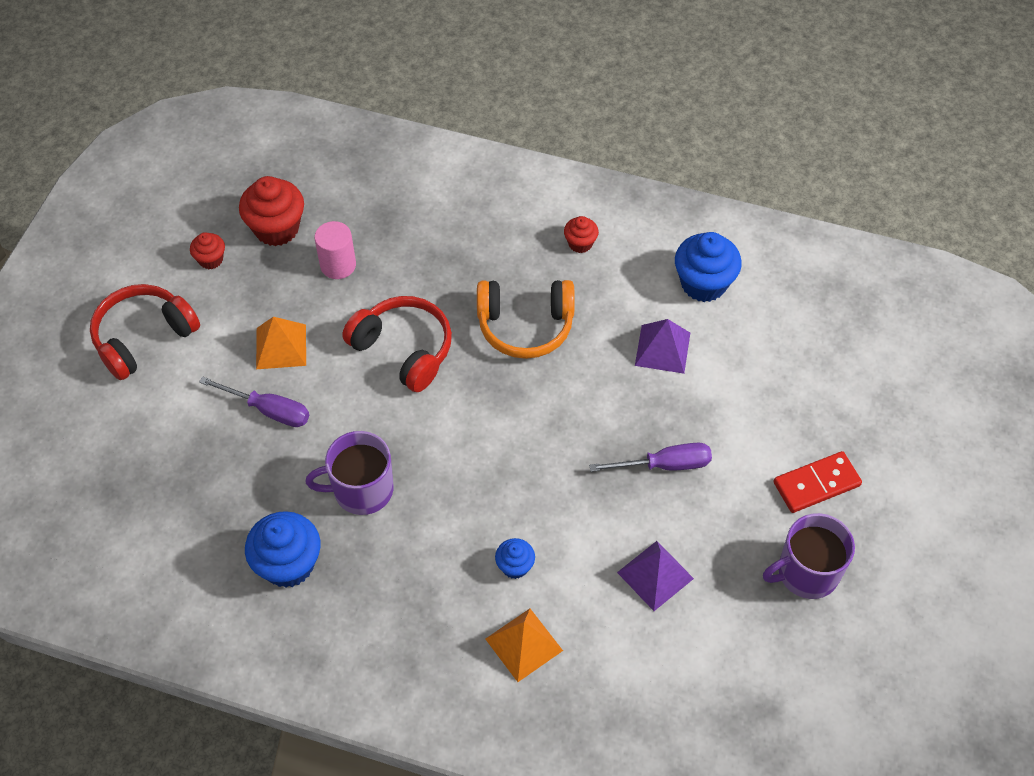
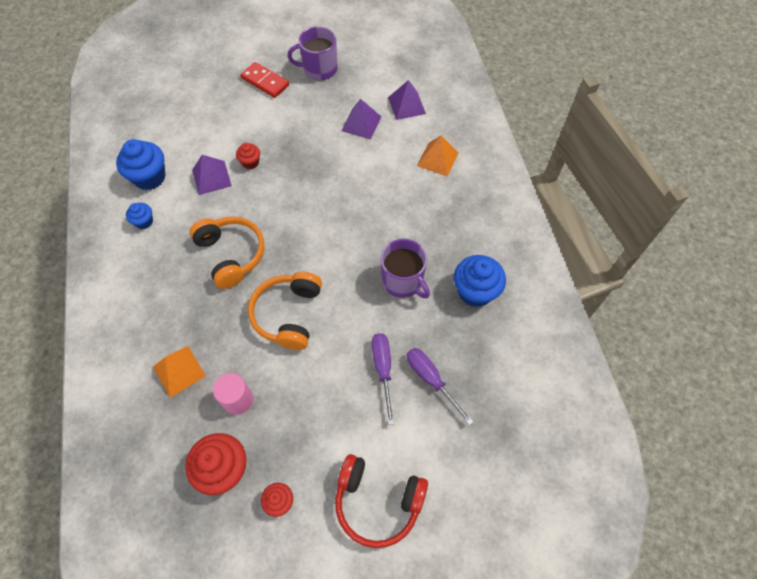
camera: 120 degrees left, 5 degrees up
orange pyramid [256,317,306,369] -> orange pyramid moved to [153,346,206,398]
red headphones [342,296,452,392] -> orange headphones [248,272,322,350]
blue cupcake [495,538,535,579] -> blue cupcake moved to [126,203,153,229]
red cupcake [564,216,599,253] -> red cupcake moved to [236,143,260,169]
purple screwdriver [589,442,712,472] -> purple screwdriver moved to [407,348,474,425]
purple mug [763,513,855,599] -> purple mug turned 135 degrees clockwise [287,26,337,80]
none -> purple pyramid [388,80,426,120]

